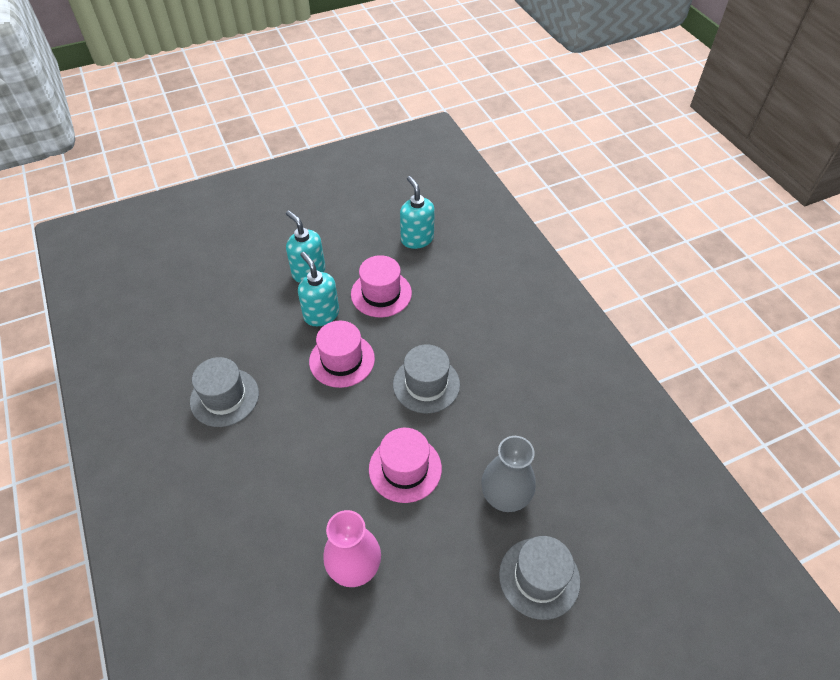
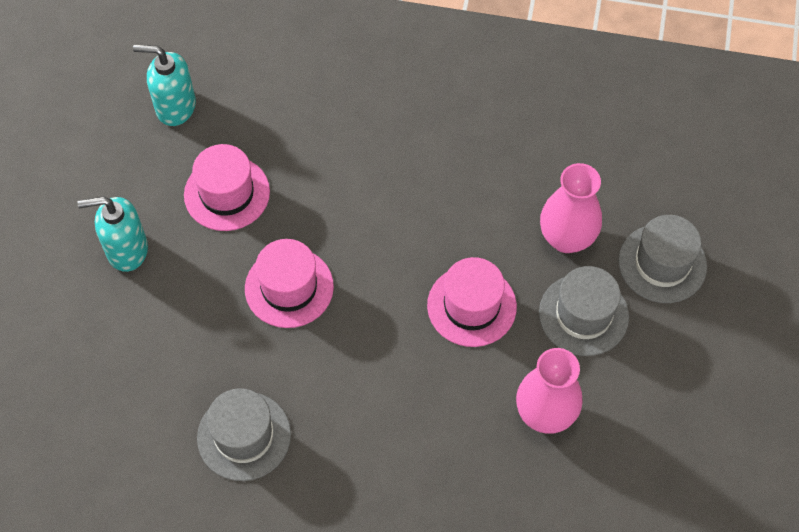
camera: 55 degrees left, 10 degrees up
turquoise soap dispenser [298,252,339,326] -> none
grey hat [393,344,460,413] -> grey hat moved to [539,266,629,356]
grey vase [481,436,536,512] -> pink vase [540,163,602,253]

